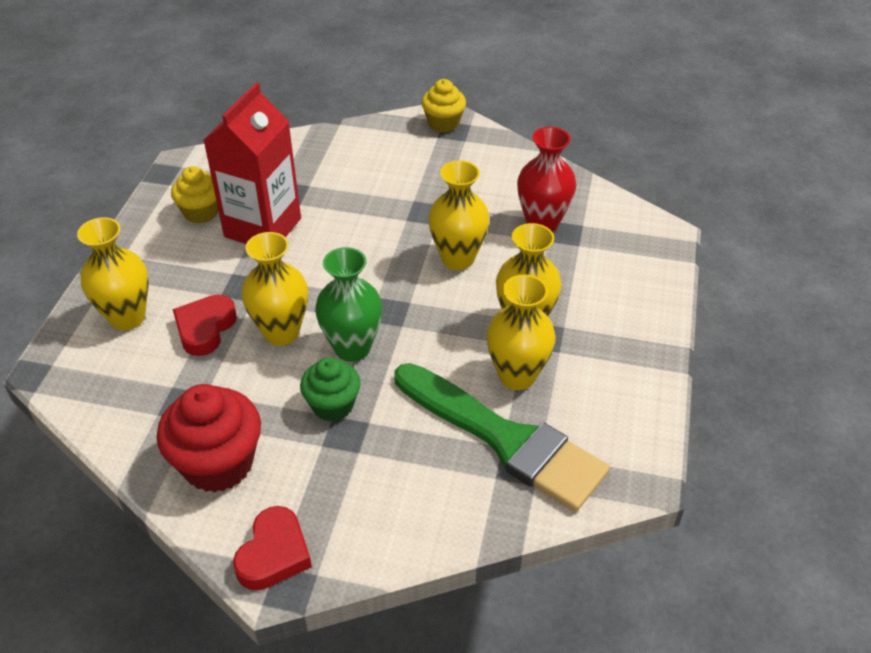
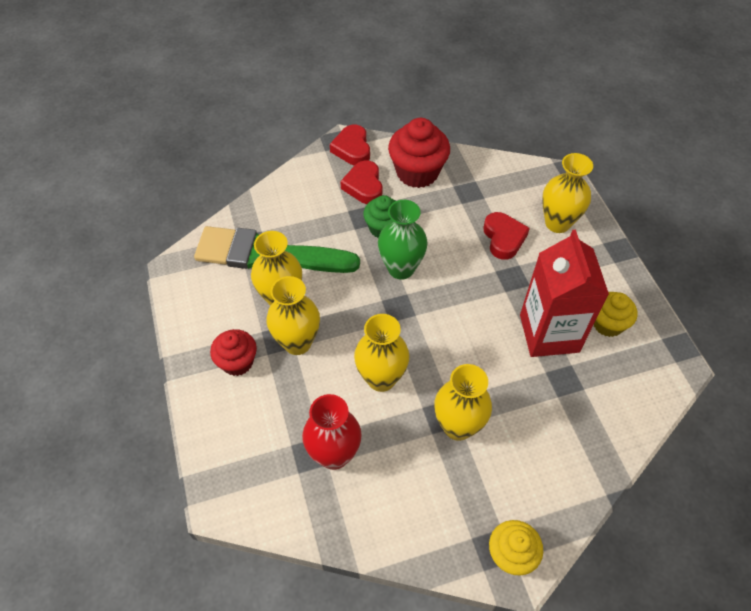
camera: 150 degrees right, 10 degrees up
yellow vase [242,232,308,346] -> yellow vase moved to [434,364,492,441]
none -> red cupcake [210,329,257,376]
none -> red heart [340,160,383,204]

